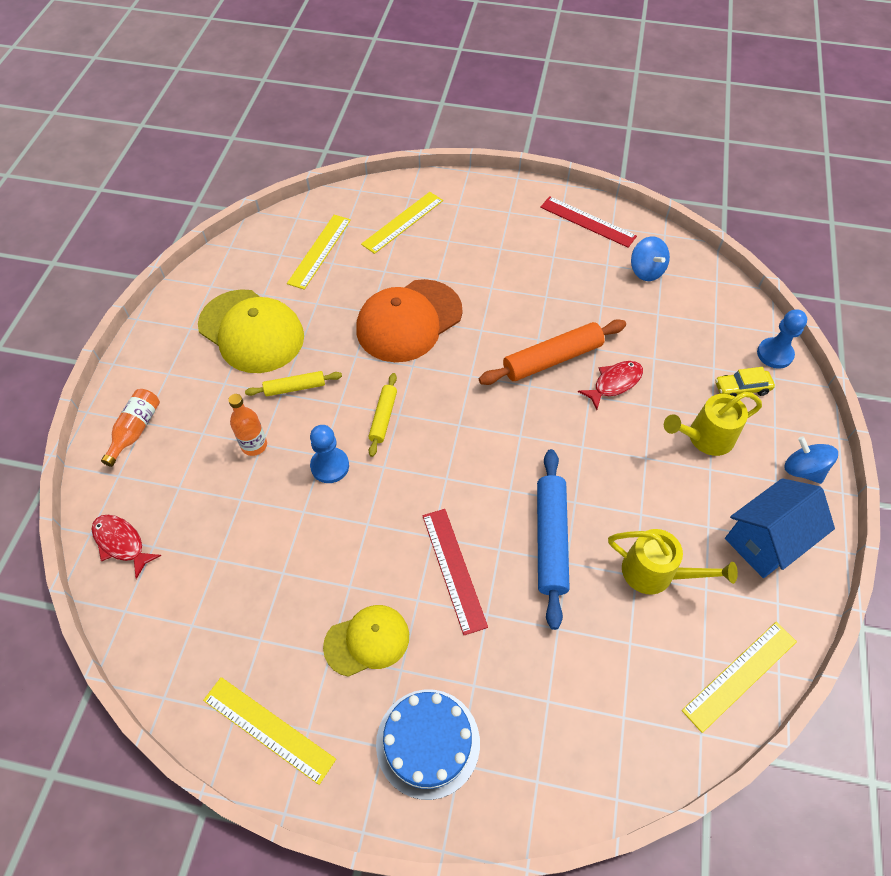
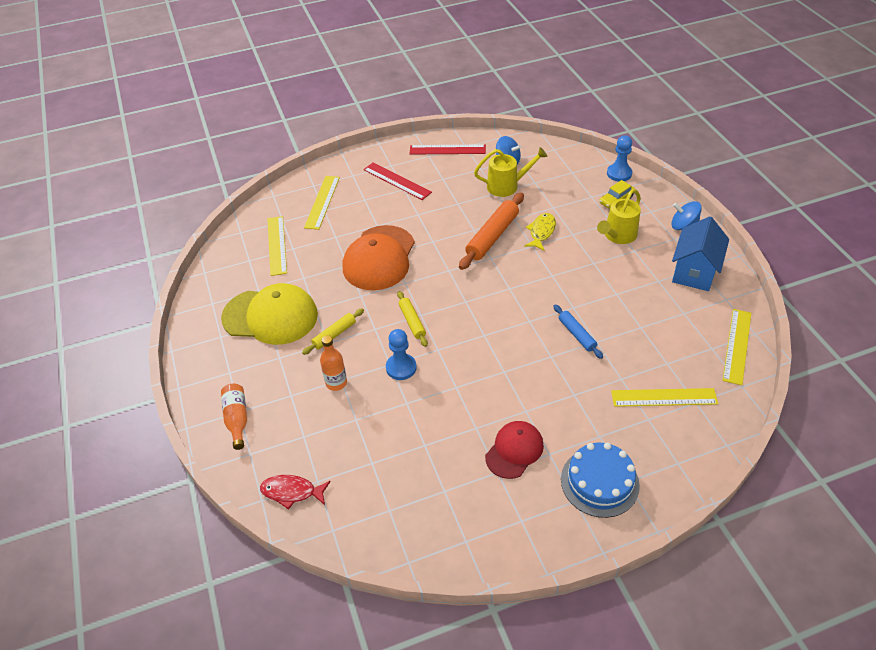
camera: 30 degrees left, 10 degrees down
yellow ruler [203,677,336,785] -> yellow ruler moved to [611,388,718,407]
yellow cap [323,605,409,677] -> red cap [485,421,544,479]
red ruler [422,509,488,635] -> red ruler moved to [363,162,432,200]
blue rolling pin [537,449,570,630] -> blue rolling pin [553,304,603,359], size x0.57
red fish [578,361,643,410] -> yellow fish [524,213,556,251]
yellow watering can [608,529,738,594] -> yellow watering can moved to [474,147,547,197]

